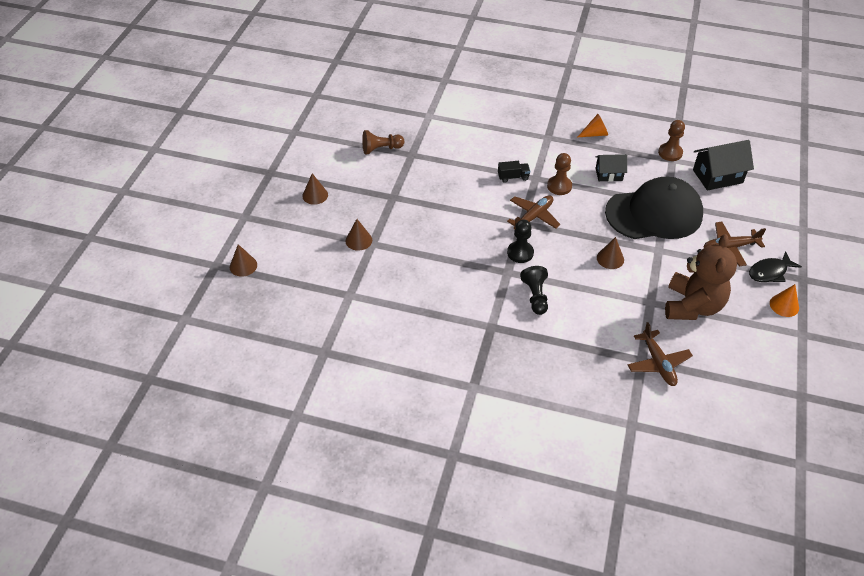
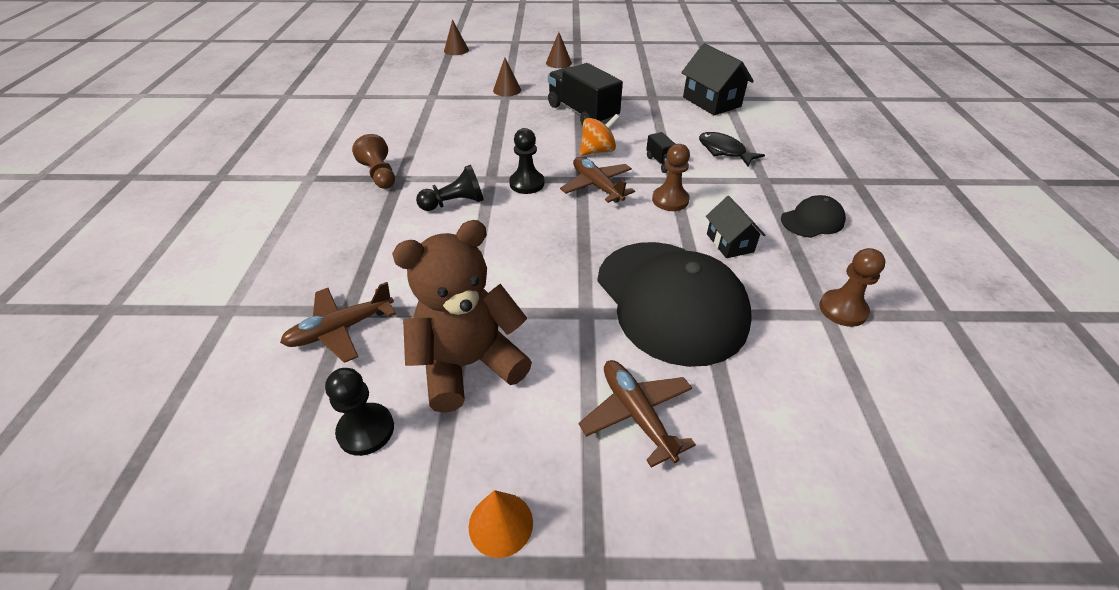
camera: 75 degrees right, 5 degrees down
brown pawn [362,130,404,154] -> brown pawn moved to [352,134,395,189]
brown plane [507,195,560,230] -> brown plane turned 150 degrees counterclockwise [560,157,635,203]
orange cone [578,114,608,137] -> black cap [781,195,846,238]
brown cone [597,237,624,269] -> none
brown teddy bear [665,234,737,320] -> brown teddy bear turned 150 degrees clockwise [392,220,532,413]
black house [693,140,754,190] -> black house moved to [681,43,754,115]
black fish [749,251,802,282] -> black fish moved to [699,132,765,166]
none -> black pawn [325,368,394,456]
none -> black truck [548,63,623,125]
none -> orange spinning top [580,114,620,156]

